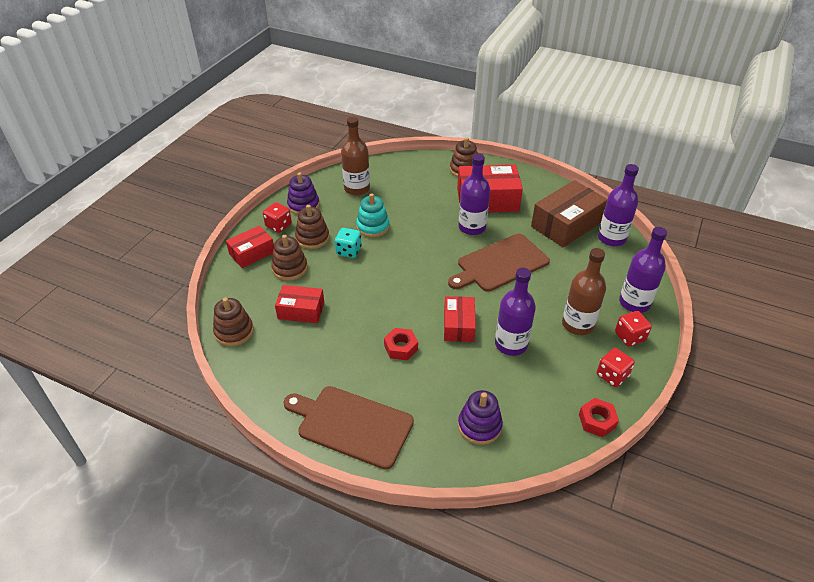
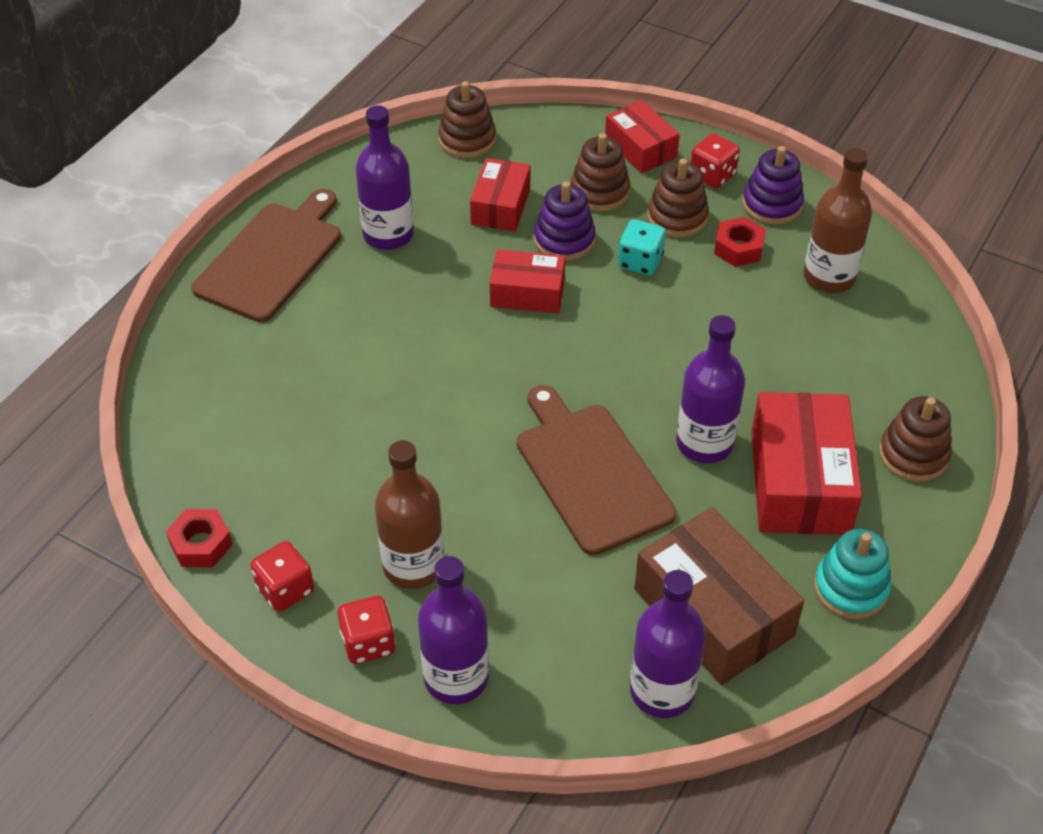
camera: 95 degrees right, 5 degrees up
turquoise stacking toy [356,193,389,237] -> turquoise stacking toy moved to [814,529,891,619]
red nut [384,328,418,360] -> red nut moved to [714,217,766,267]
red box [444,296,476,342] -> red box moved to [490,249,565,313]
purple stacking toy [458,390,503,445] -> purple stacking toy moved to [534,181,595,261]
purple bottle [495,268,536,356] -> purple bottle moved to [356,105,414,250]

